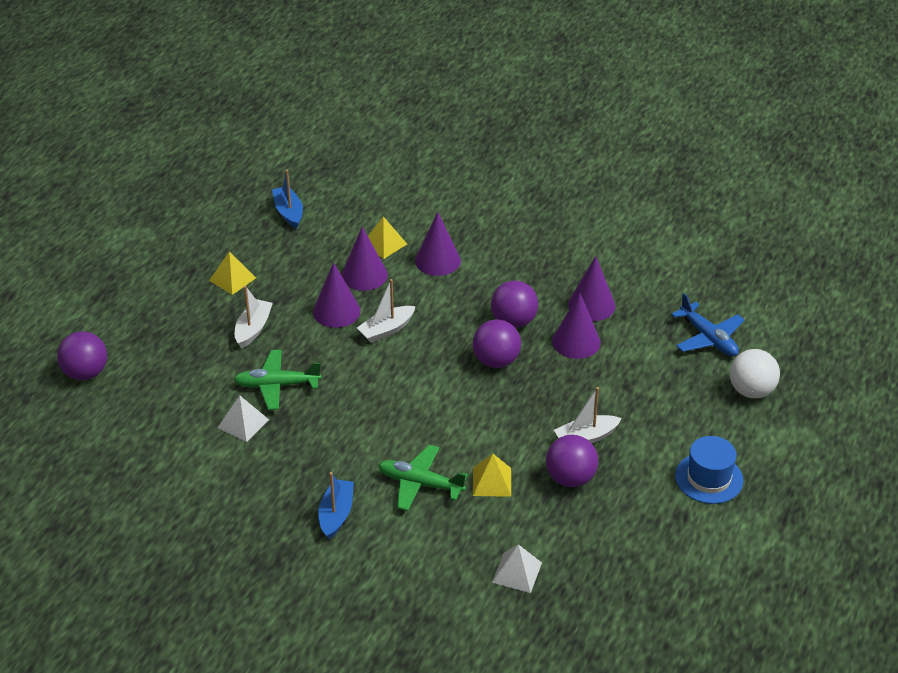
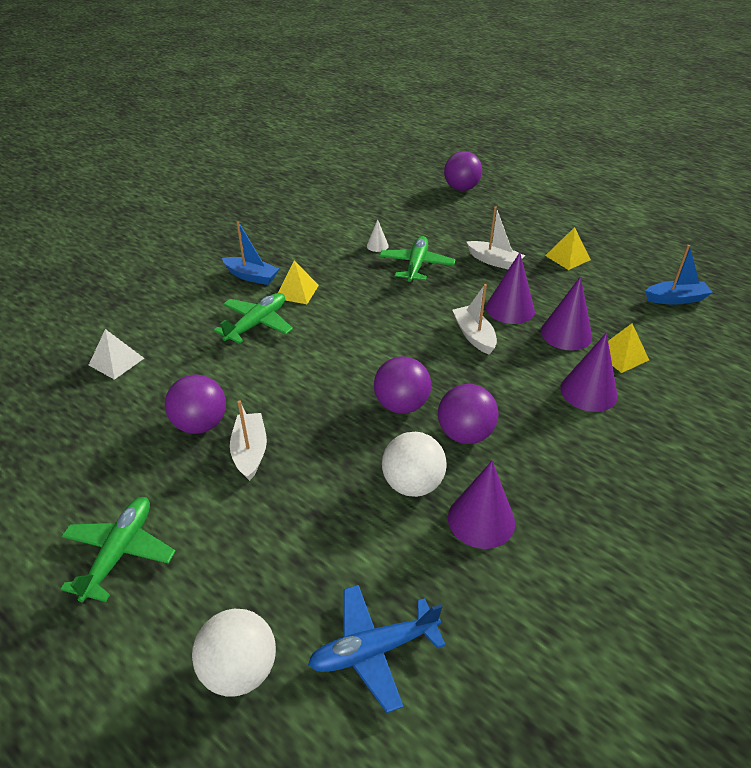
camera: 105 degrees right, 0 degrees up
white pyramid [217,396,269,442] -> white cone [367,219,389,252]
yellow pyramid [473,454,511,497] -> yellow pyramid moved to [278,261,319,304]
purple cone [552,293,601,359] -> white ball [382,432,447,497]
blue hat [675,436,744,504] -> green plane [61,497,176,603]

